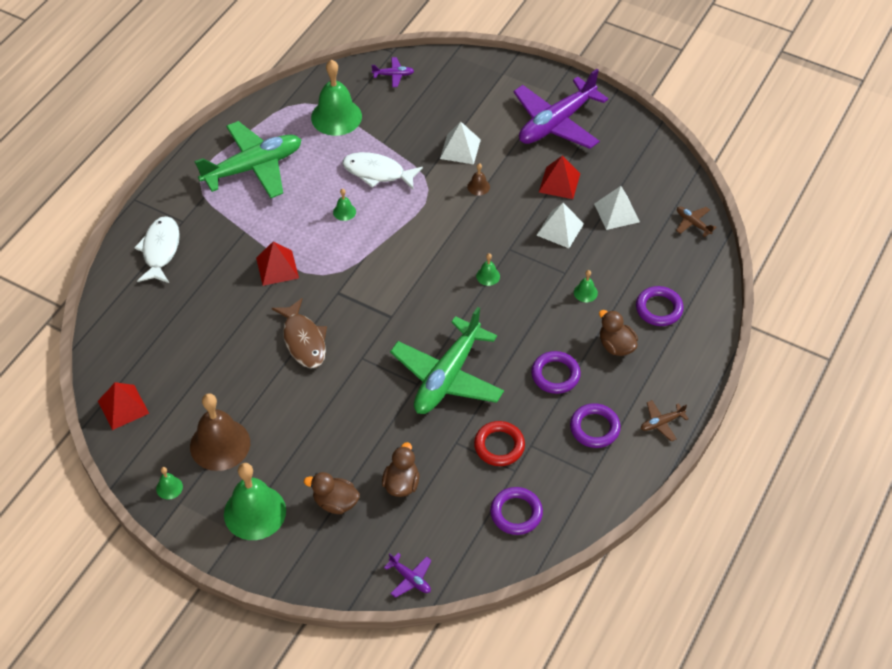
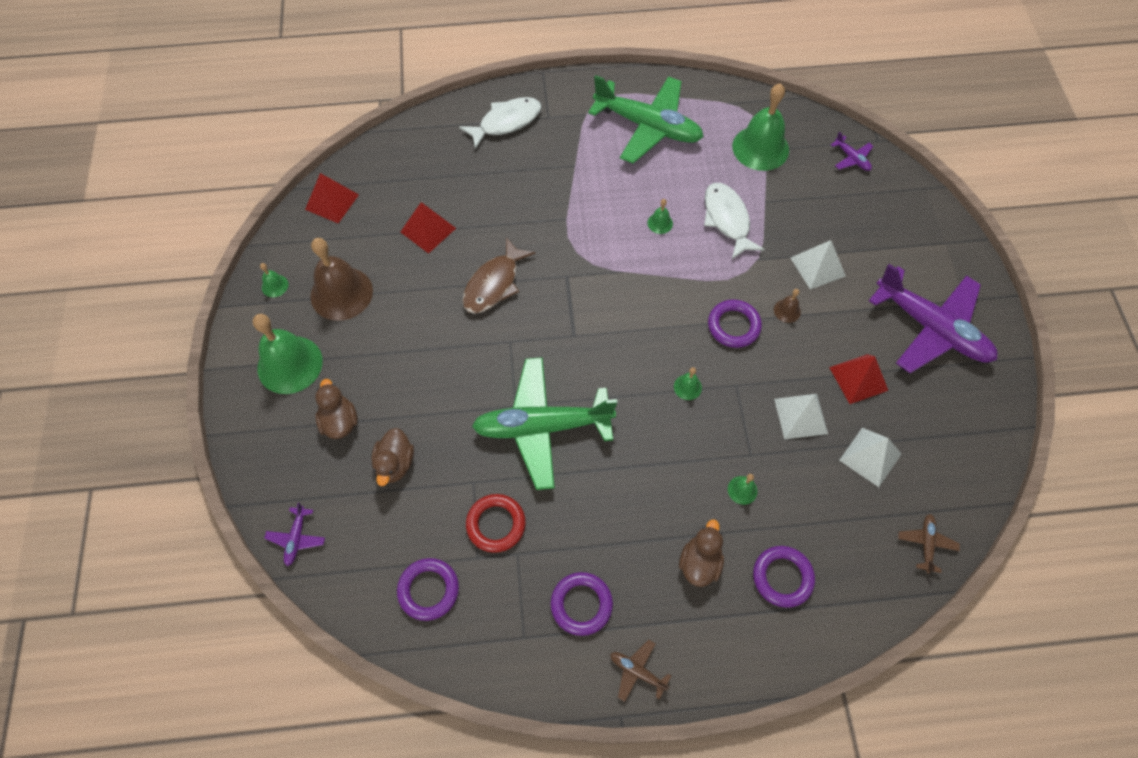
camera: 55 degrees right, 10 degrees up
red pyramid [256,241,299,286] -> red pyramid moved to [401,202,456,254]
brown duck [382,442,419,497] -> brown duck turned 120 degrees clockwise [372,428,414,486]
purple plane [513,69,608,149] -> purple plane turned 150 degrees counterclockwise [869,264,998,373]
purple ring [531,351,581,394] -> purple ring moved to [708,299,762,348]

